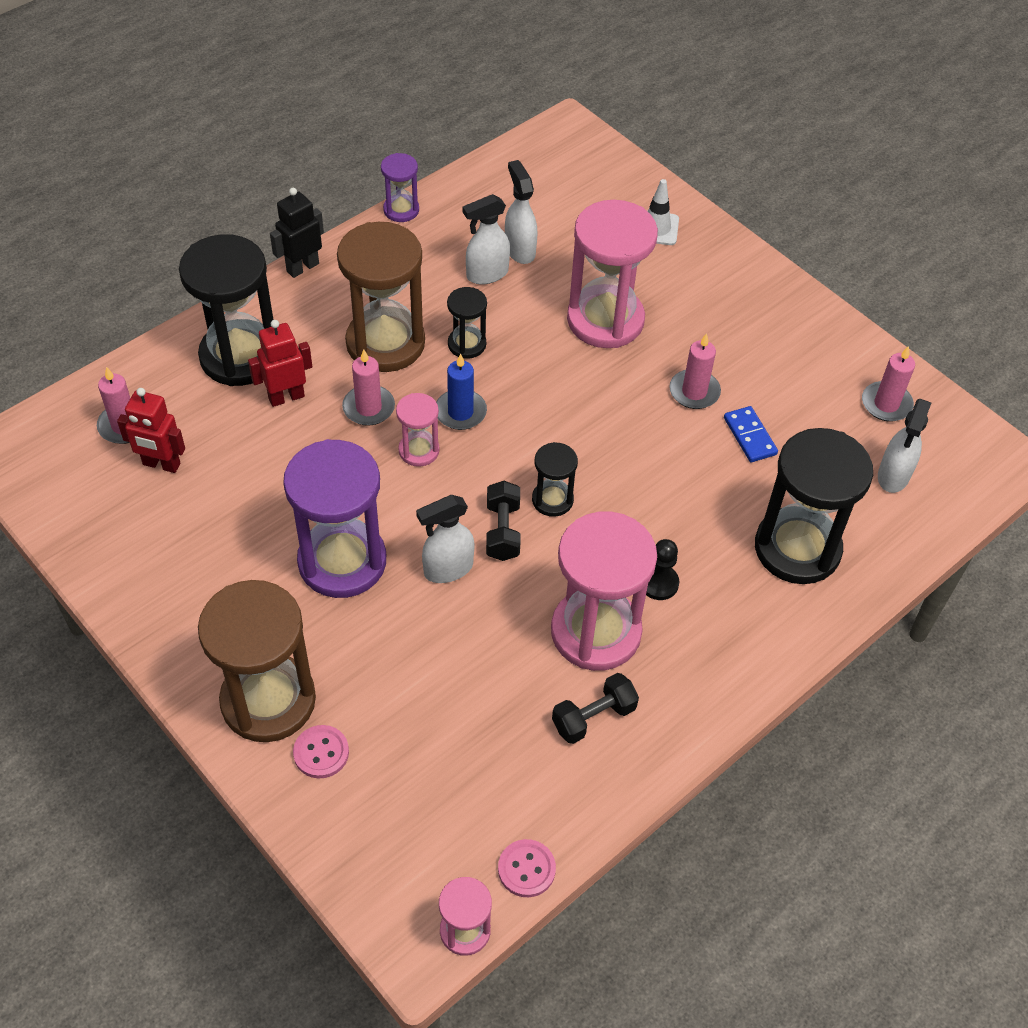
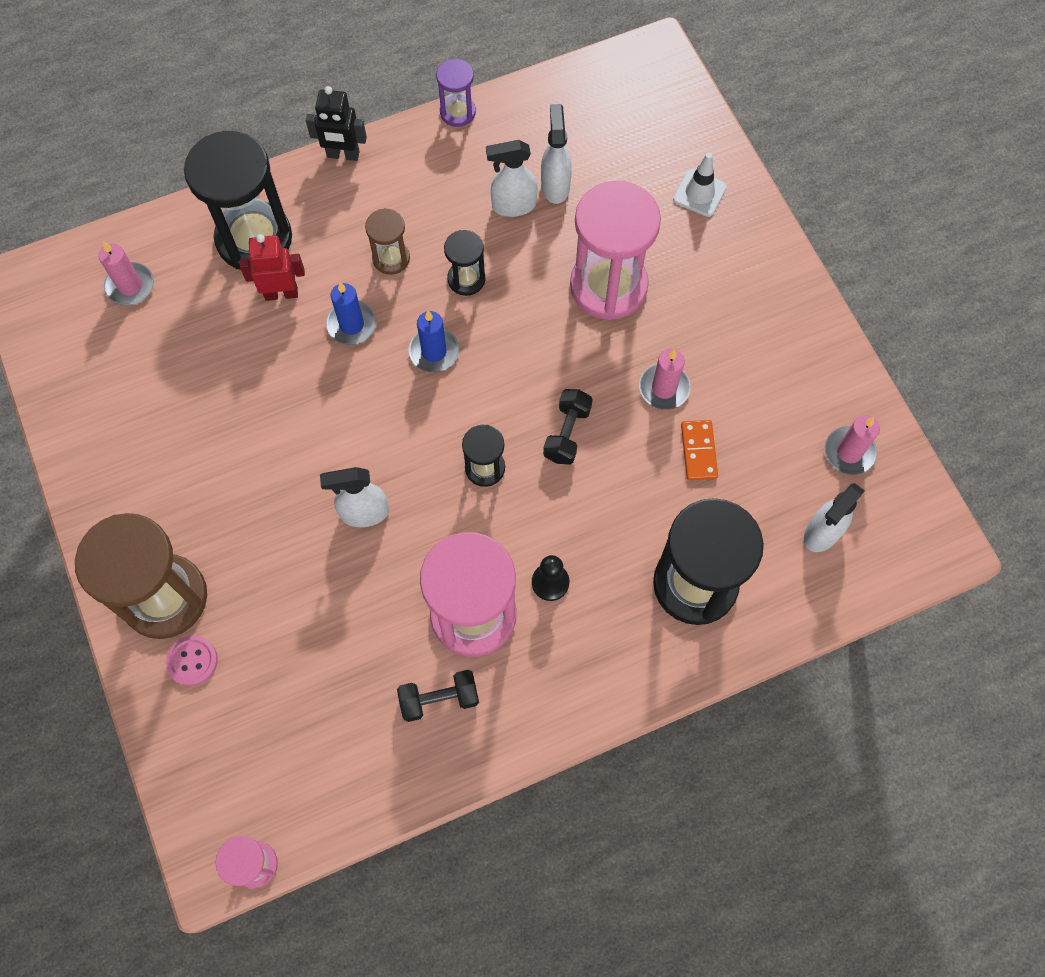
camera: 20 degrees right, 15 degrees up
red robot [117,388,185,473] -> none
black robot [270,188,324,278] -> black robot turned 150 degrees counterclockwise [306,86,367,161]
purple hourglass [283,439,386,598] -> none
brown hourglass [337,222,425,372] -> brown hourglass [365,208,410,275], size x0.49
pink candle [342,350,395,426] -> blue candle [326,282,377,345]
pink hourglass [396,393,440,467] -> none
black dumbbell [486,481,520,561] -> black dumbbell moved to [543,389,593,465]
pink button [498,839,556,897] -> none
blue domino [724,406,778,462] -> orange domino [681,420,718,480]

